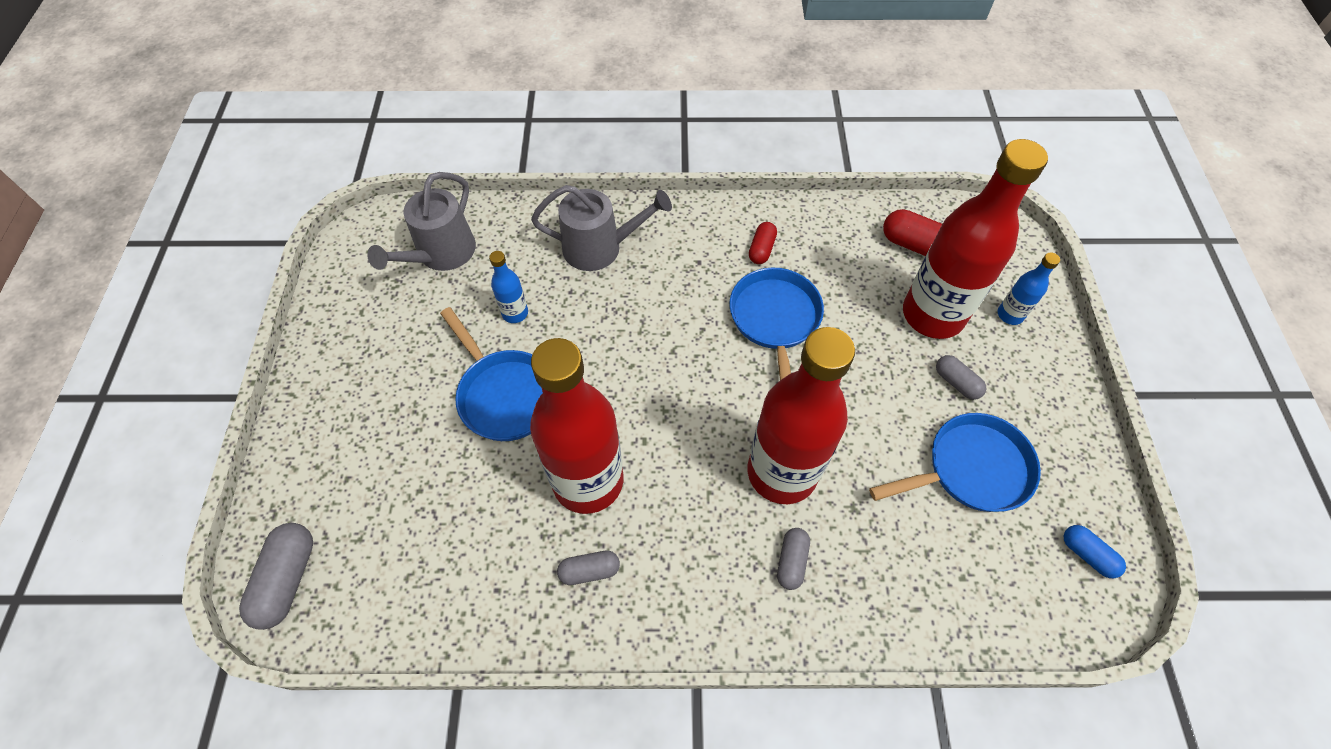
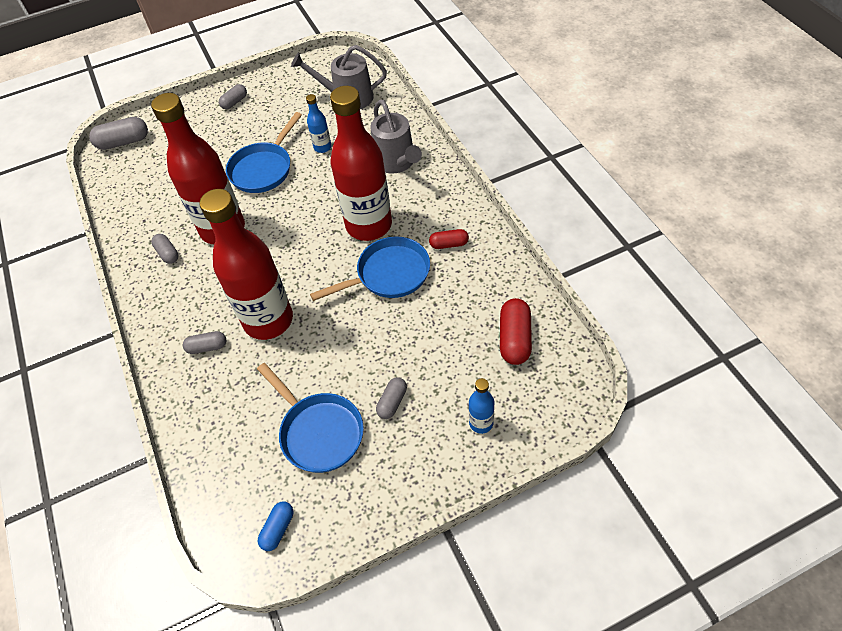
camera: 70 degrees right, 5 degrees down
red bottle [903,139,1048,339] -> red bottle moved to [330,86,392,241]
none -> grey capsule [219,84,247,109]

